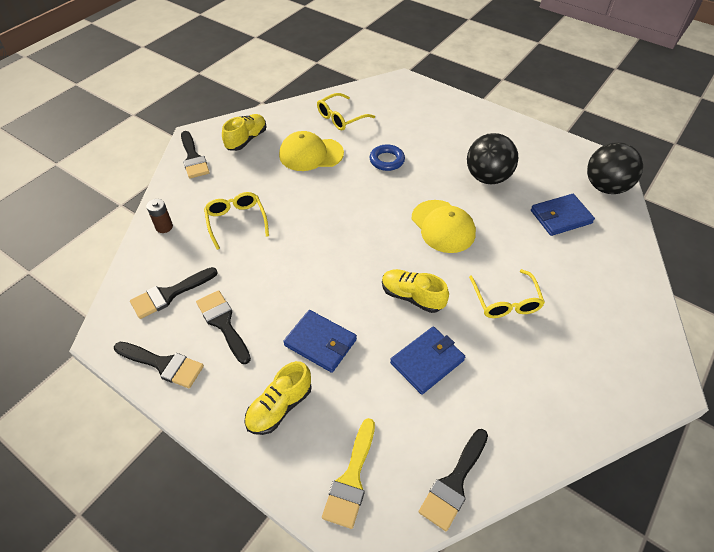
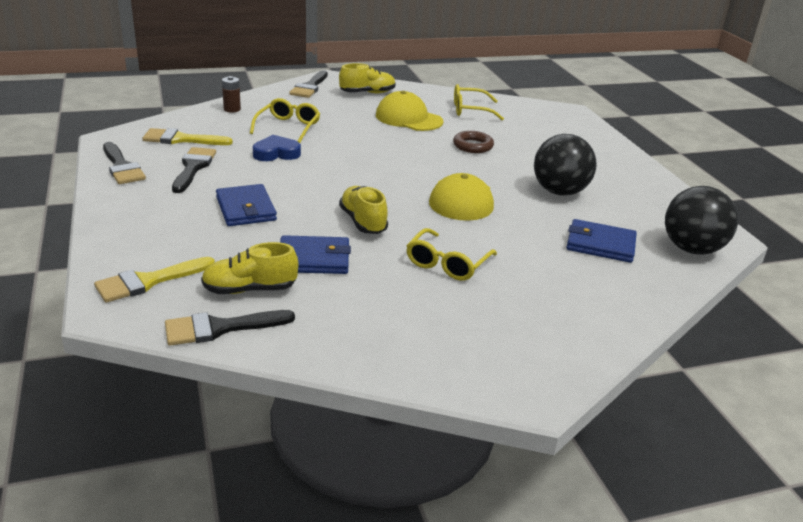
camera: 35 degrees right, 20 degrees down
black brush [130,267,218,319] -> yellow brush [142,128,233,145]
yellow shoe [244,361,312,435] -> yellow shoe moved to [201,242,298,294]
blue ring [370,144,405,171] -> brown ring [453,131,494,153]
none -> blue heart [253,135,301,161]

